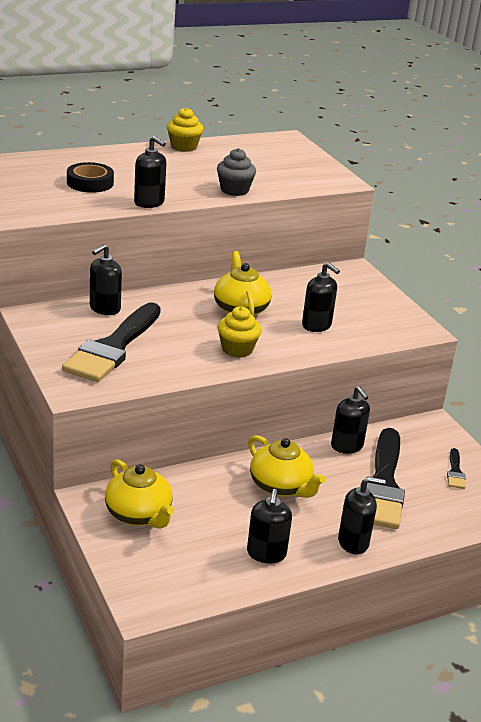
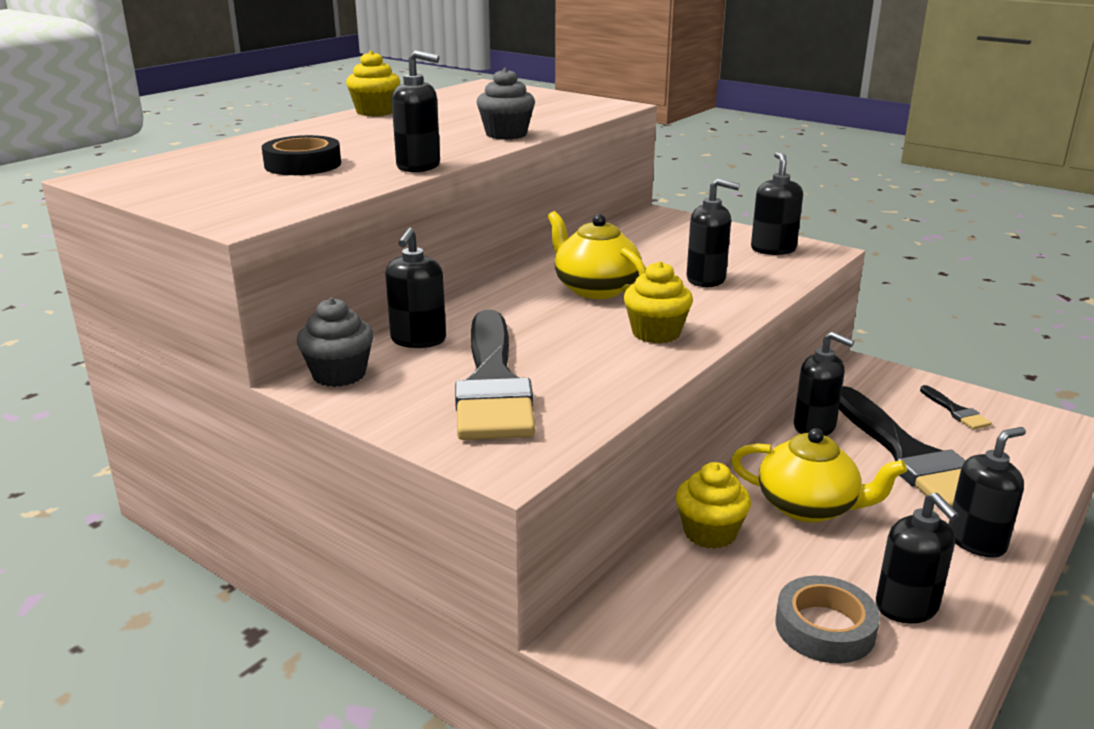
camera: 25 degrees left, 5 degrees down
yellow teapot [105,459,174,529] -> none
none -> grey cupcake [297,298,374,387]
none -> yellow cupcake [676,462,751,549]
none -> black soap dispenser [751,152,803,255]
none -> grey tape [775,576,880,664]

